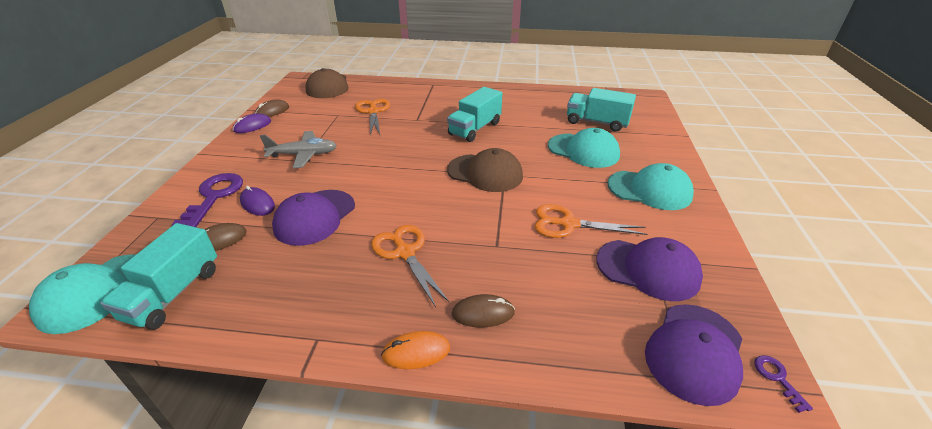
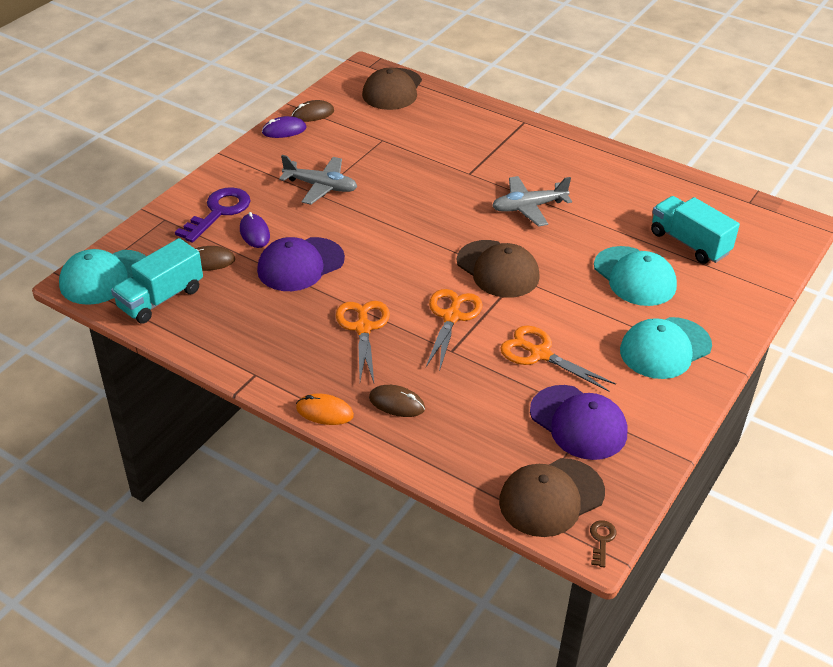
camera: 25 degrees right, 5 degrees up
orange scissors [355,99,390,135] -> orange scissors moved to [426,289,483,372]
turquoise truck [447,87,502,142] -> grey plane [492,176,572,227]
turquoise cap [607,163,694,210] -> turquoise cap turned 105 degrees clockwise [620,317,712,379]
purple cap [645,304,743,406] -> brown cap [499,458,605,537]
purple key [754,355,813,413] -> brown key [590,520,616,567]

